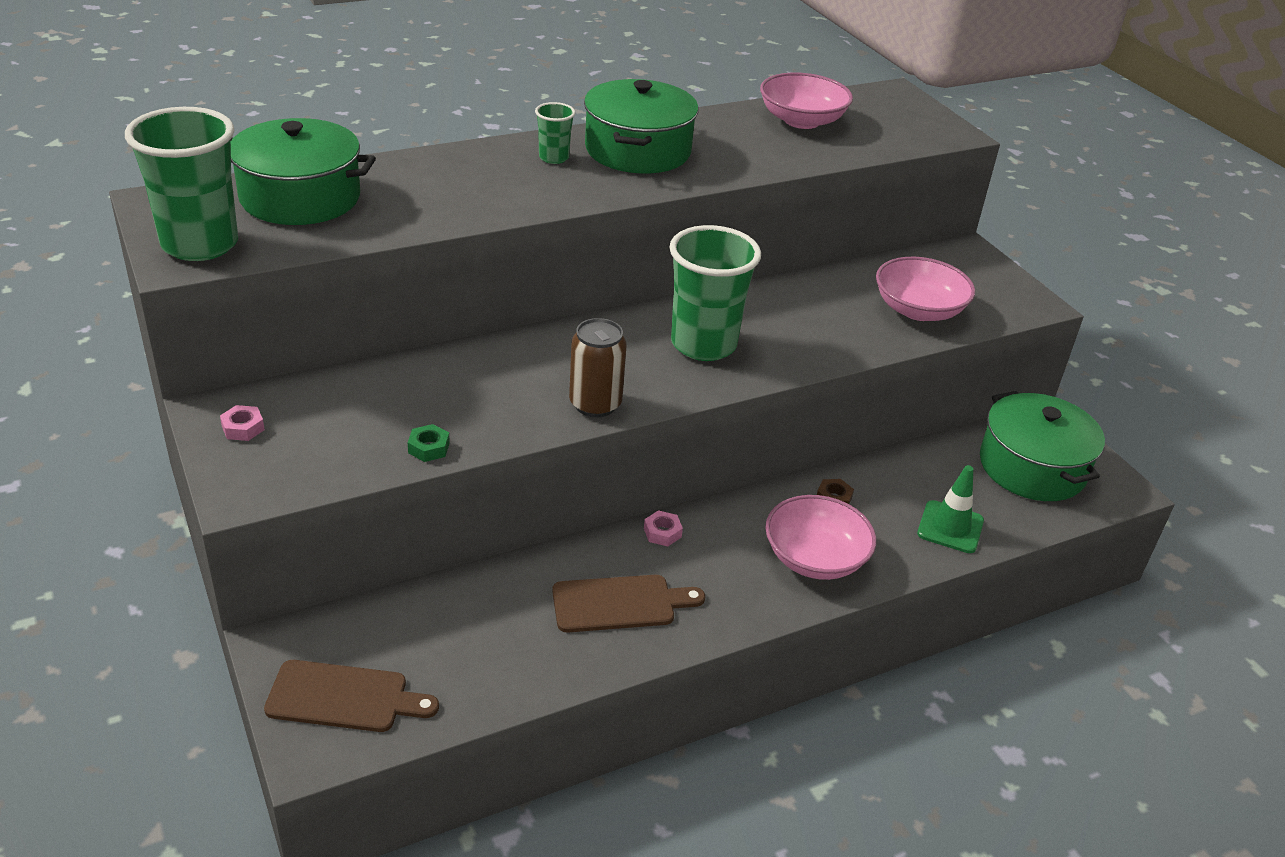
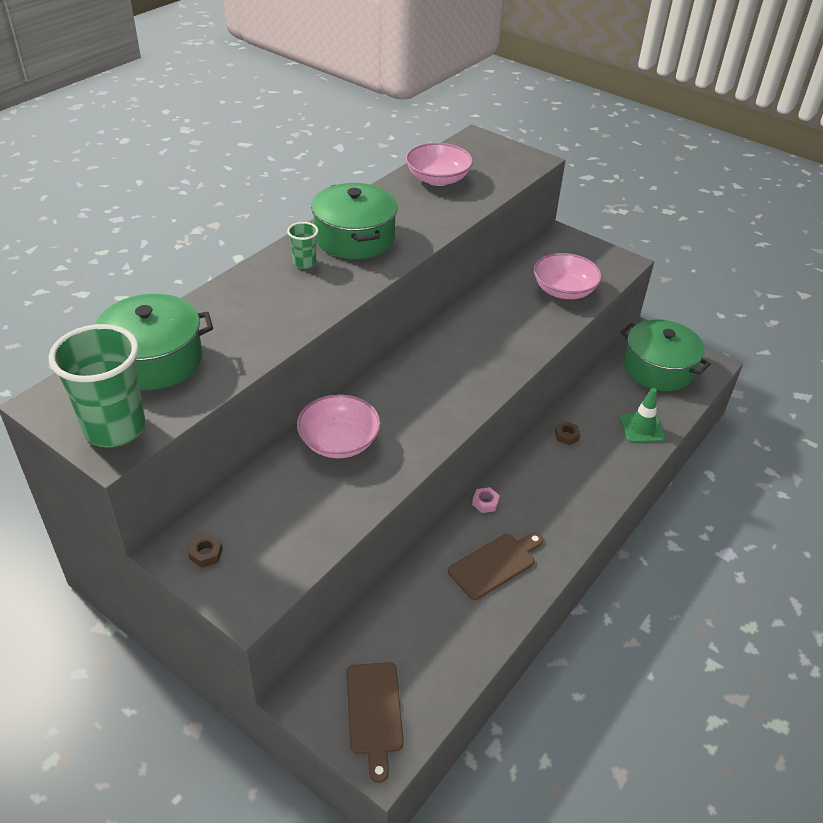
camera: 25 degrees left, 5 degrees up
pink nut [220,405,265,441] -> brown nut [188,534,223,568]
brown cutting board [264,660,439,732] -> brown cutting board turned 105 degrees clockwise [346,662,404,783]
green nut [408,424,450,462] -> none
brown can [569,318,627,417] -> none
green cup [669,225,761,361] -> none
pink bowl [765,495,876,580] -> pink bowl moved to [297,394,381,458]

